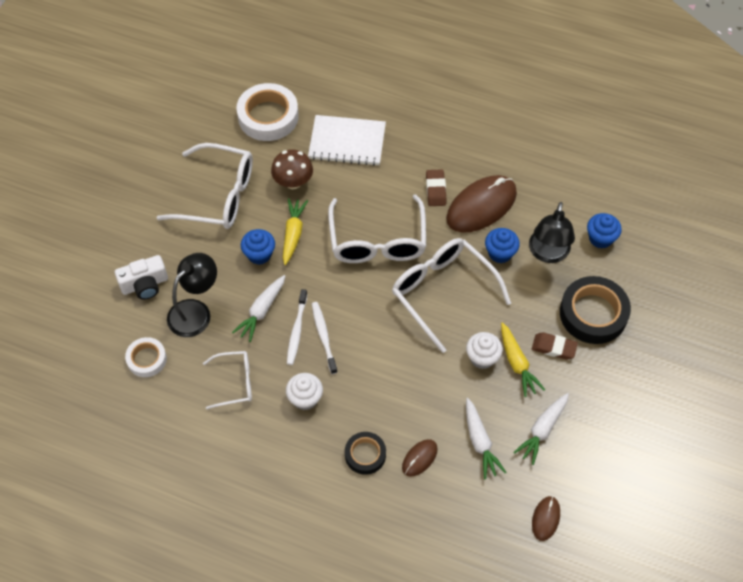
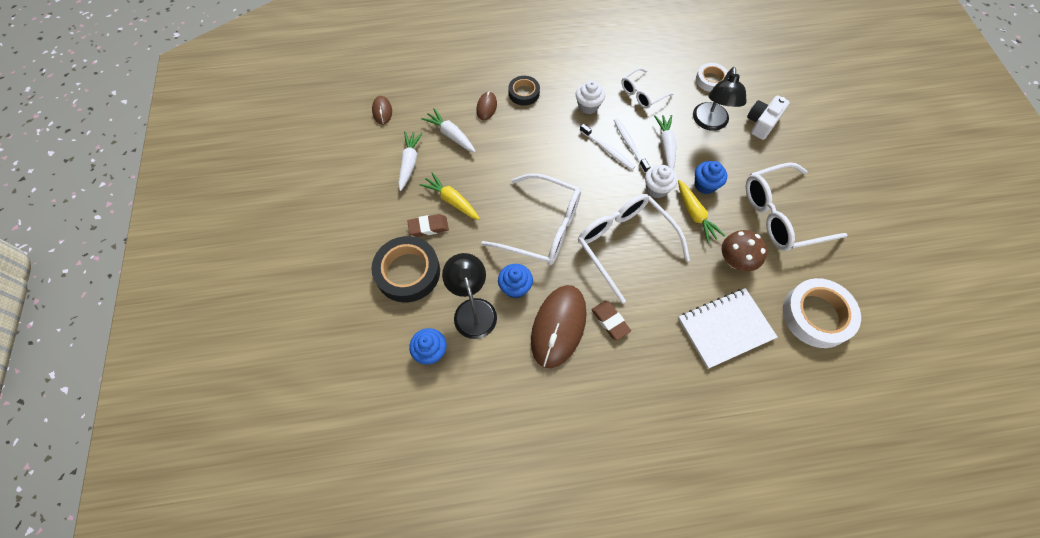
camera: 150 degrees right, 5 degrees up
white cupcake [466,332,503,369] -> white cupcake moved to [645,165,677,198]

